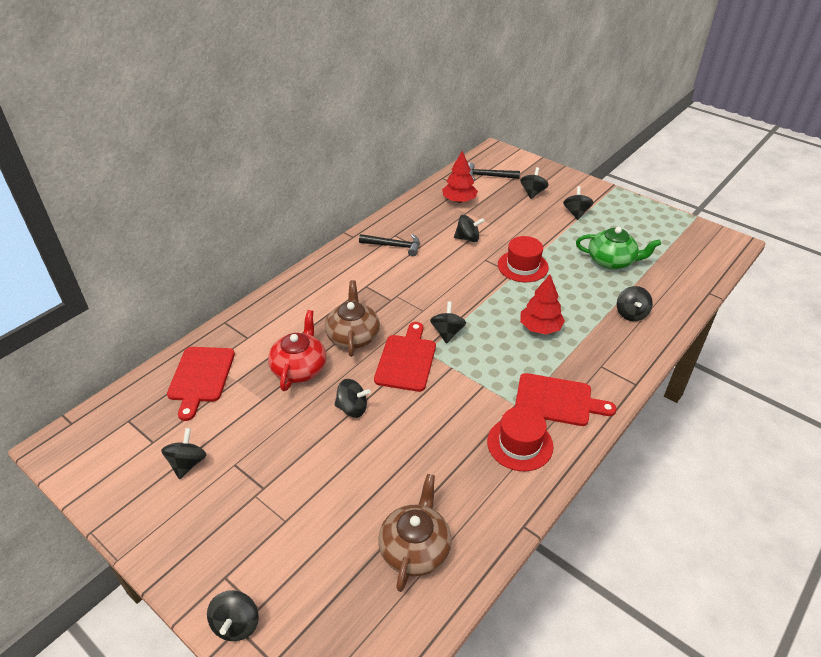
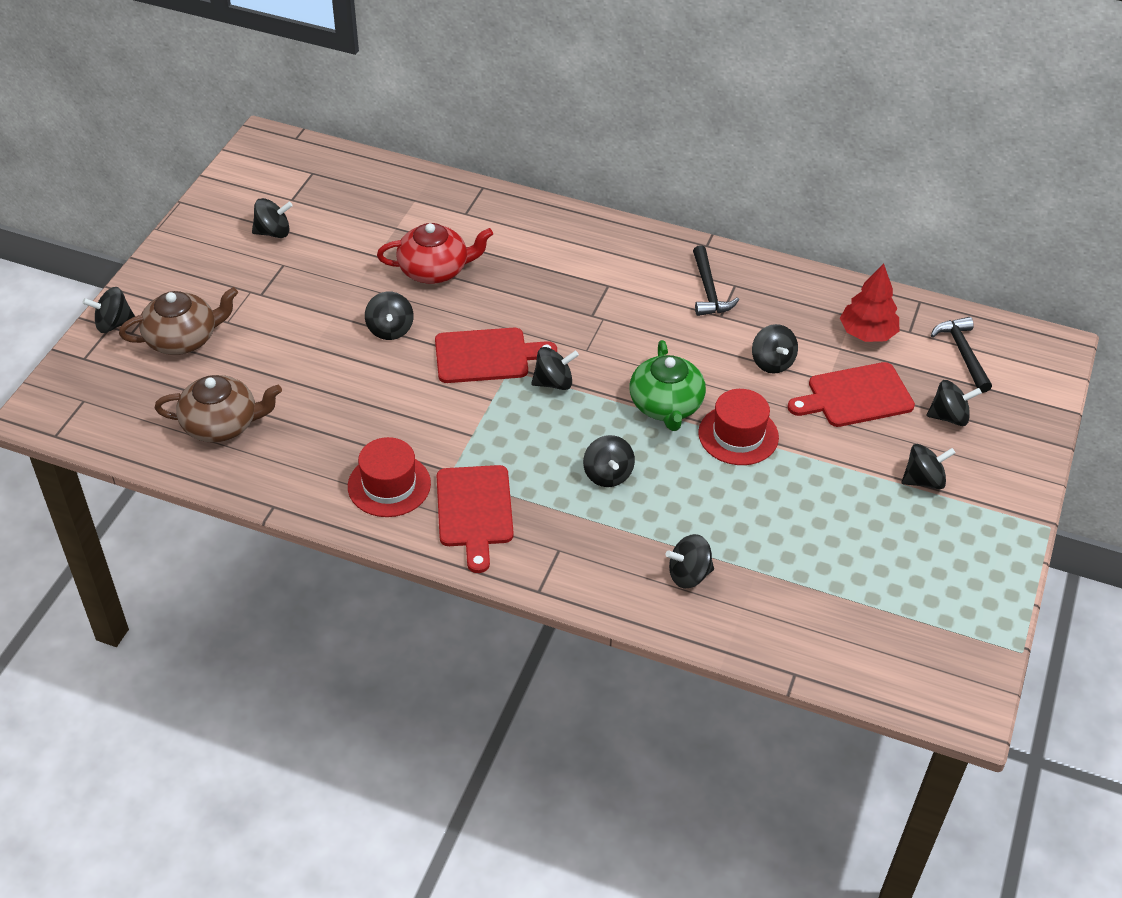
camera: 70 degrees right, 5 degrees up
red cutting board [167,347,235,421] -> red cutting board moved to [788,362,915,427]
brown teapot [325,280,380,357] -> brown teapot moved to [119,287,238,355]
red tree [520,275,565,334] -> black spinning top [583,435,635,487]
green teapot [576,227,661,269] -> green teapot moved to [630,340,706,431]

